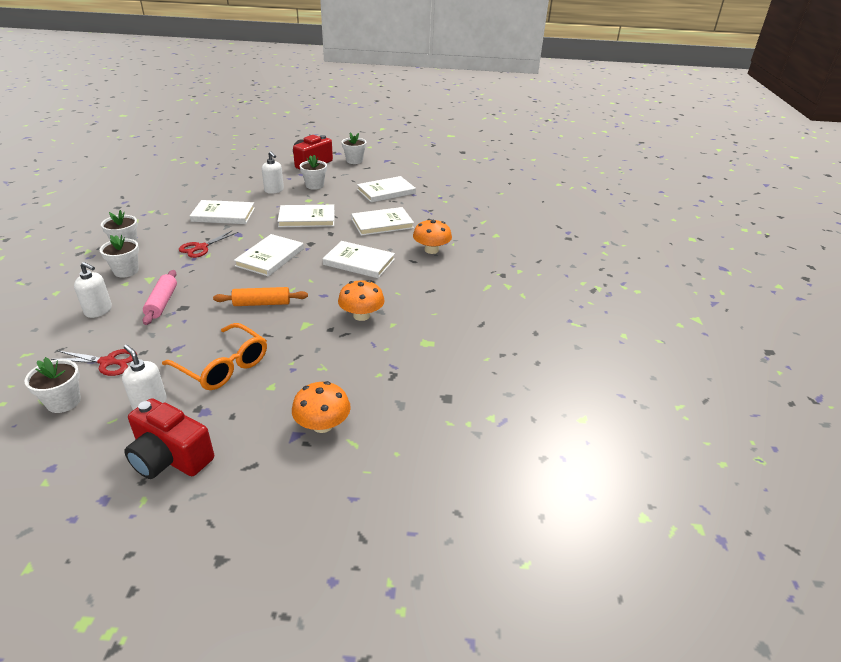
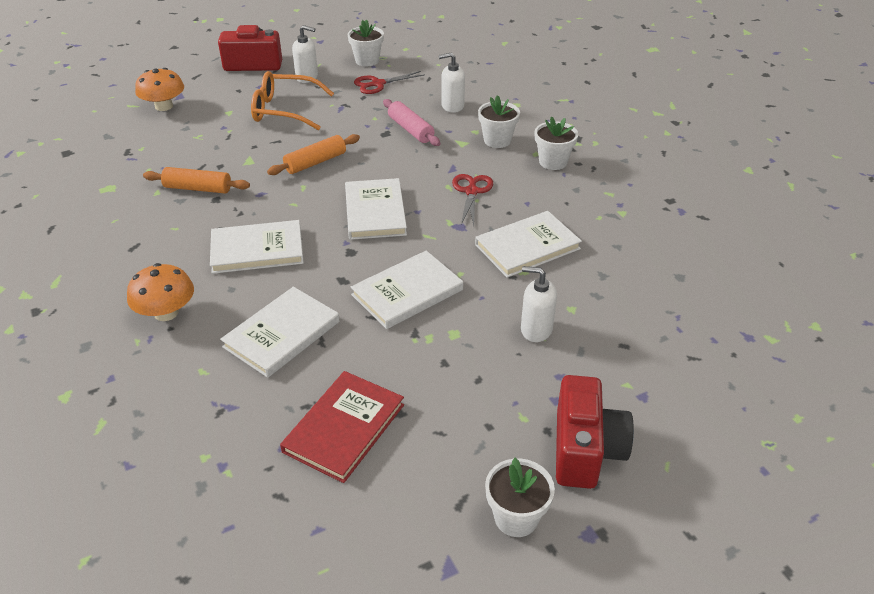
camera: 150 degrees right, 5 degrees up
white flower pot [300,155,327,190] -> none
orange mushroom [338,280,385,321] -> orange rolling pin [143,167,250,194]
white book [357,176,416,202] -> red book [280,371,404,483]

